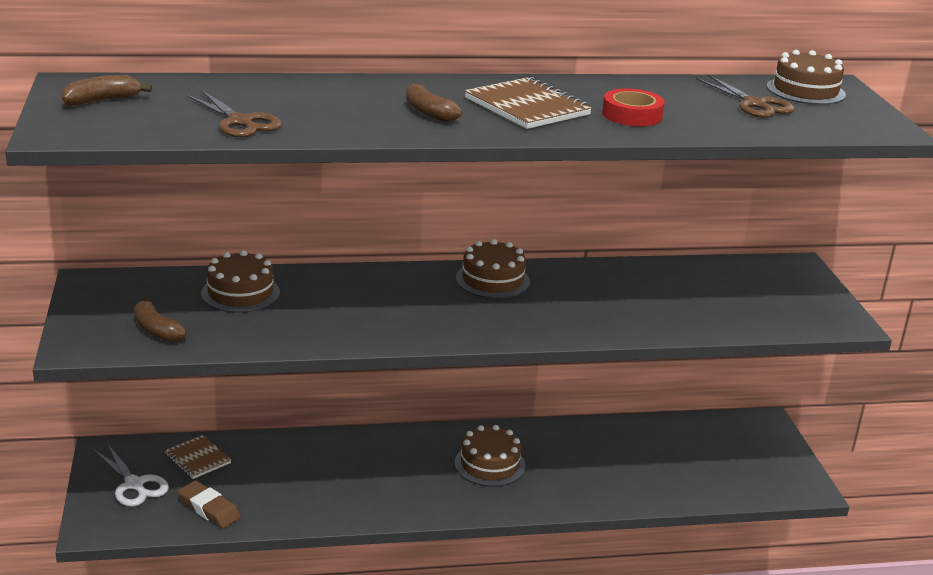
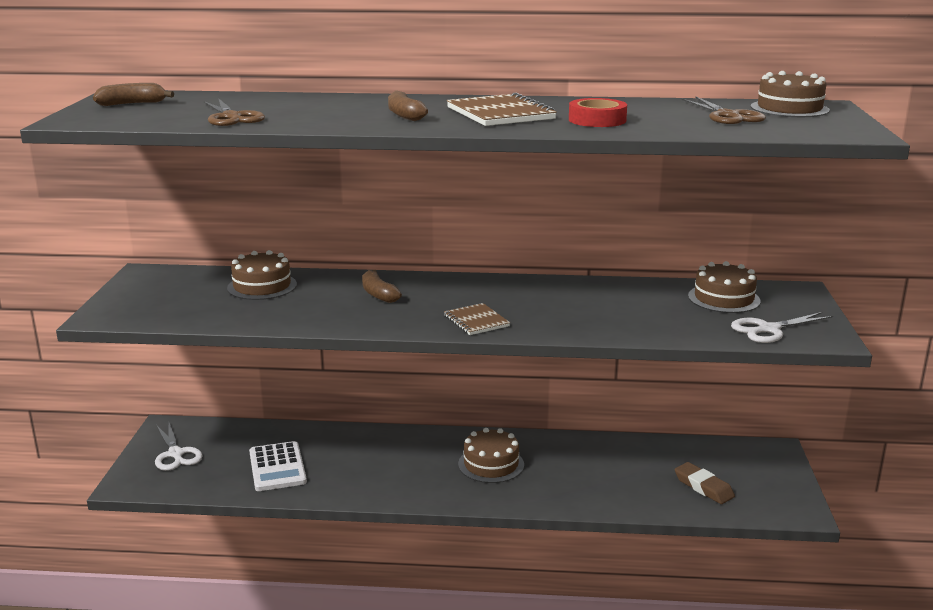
camera: 15 degrees right, 5 degrees down
brown banana [134,297,187,342] -> brown banana moved to [362,270,402,303]
brown notebook [165,435,231,479] -> brown notebook moved to [444,303,510,335]
brown eraser [178,480,241,529] -> brown eraser moved to [675,462,735,504]
brown cake [456,239,530,298] -> brown cake moved to [688,261,761,313]
none -> white calculator [249,441,307,491]
none -> white scissors [731,312,833,343]

